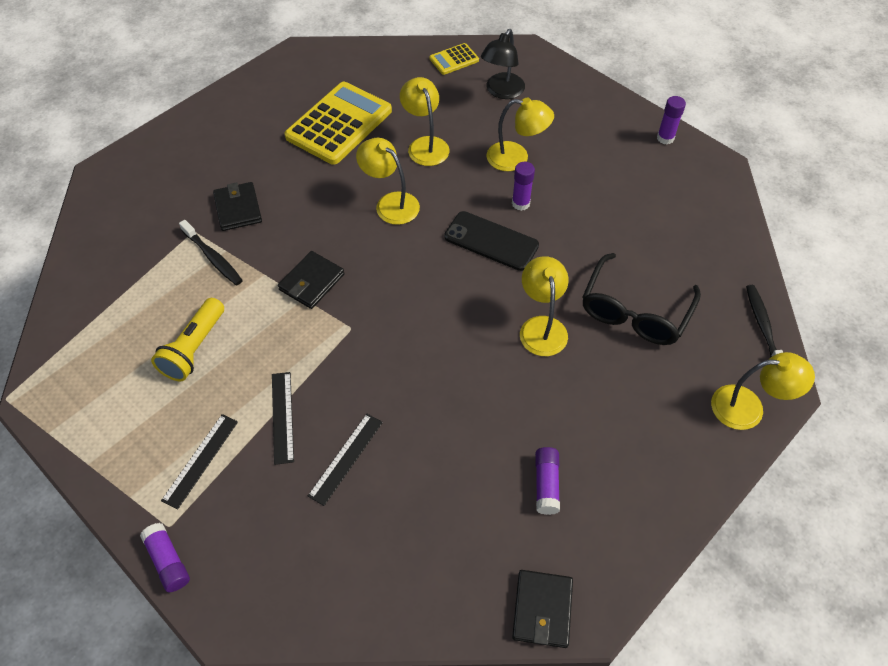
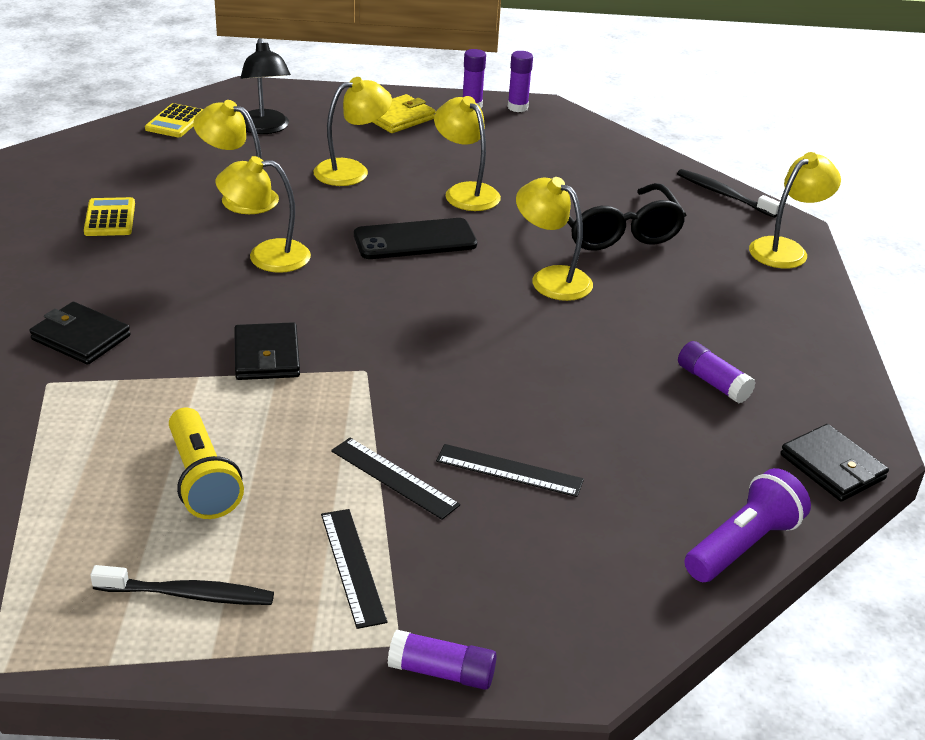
camera: 45 degrees left, 20 degrees down
black toothbrush [179,220,243,286] -> black toothbrush moved to [91,565,274,605]
yellow calculator [284,82,392,165] -> yellow calculator [84,197,135,236], size x0.48
black ruler [308,414,383,506] -> black ruler turned 60 degrees counterclockwise [436,444,584,497]
purple glue stick [512,162,535,211] -> purple glue stick moved to [508,51,533,112]
none -> yellow wallet [372,94,436,133]
none -> yellow lamp [434,96,501,211]
none -> purple flashlight [684,468,811,582]

